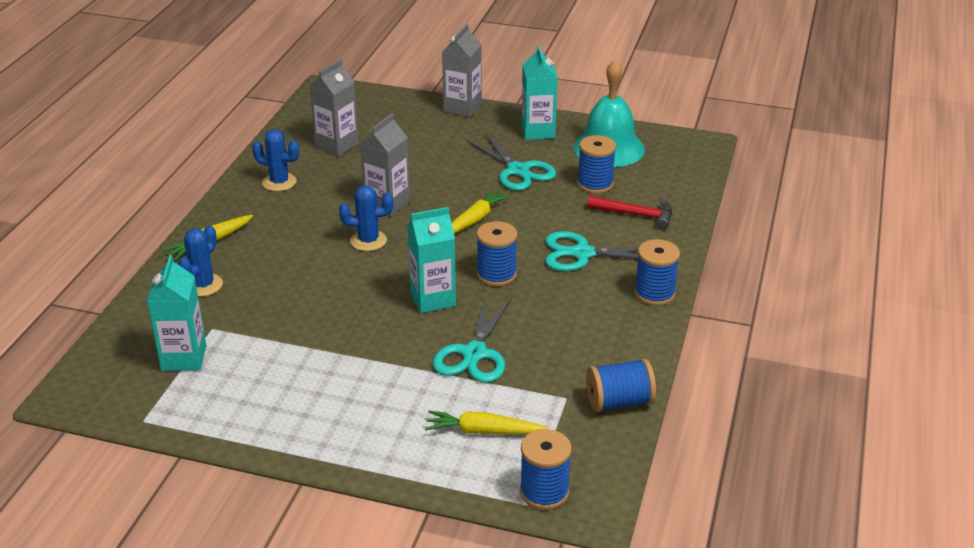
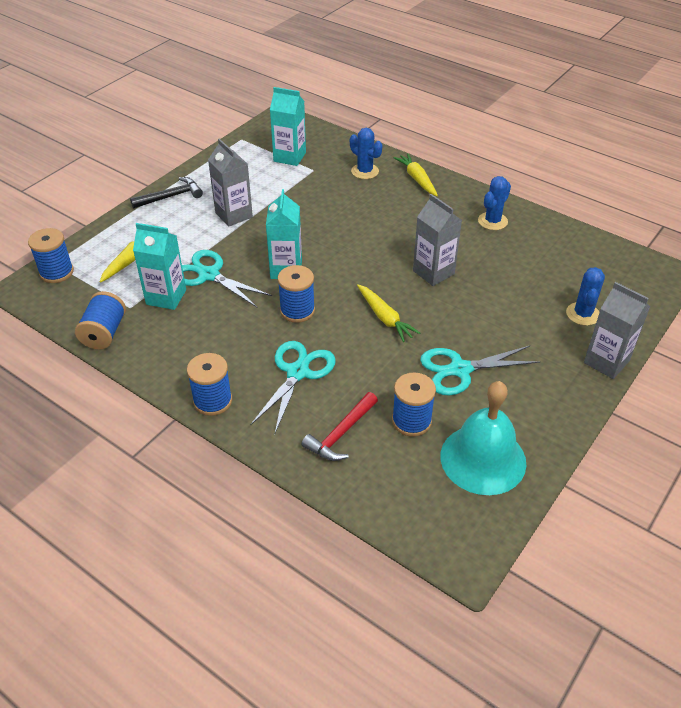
camera: 110 degrees right, 10 degrees up
grey carton [310,59,359,157] -> grey carton moved to [208,138,253,227]
blue cactus [339,185,393,251] -> blue cactus moved to [566,267,605,326]
turquoise carton [521,45,558,140] -> turquoise carton moved to [133,223,186,310]
none -> black hammer [130,177,203,209]

